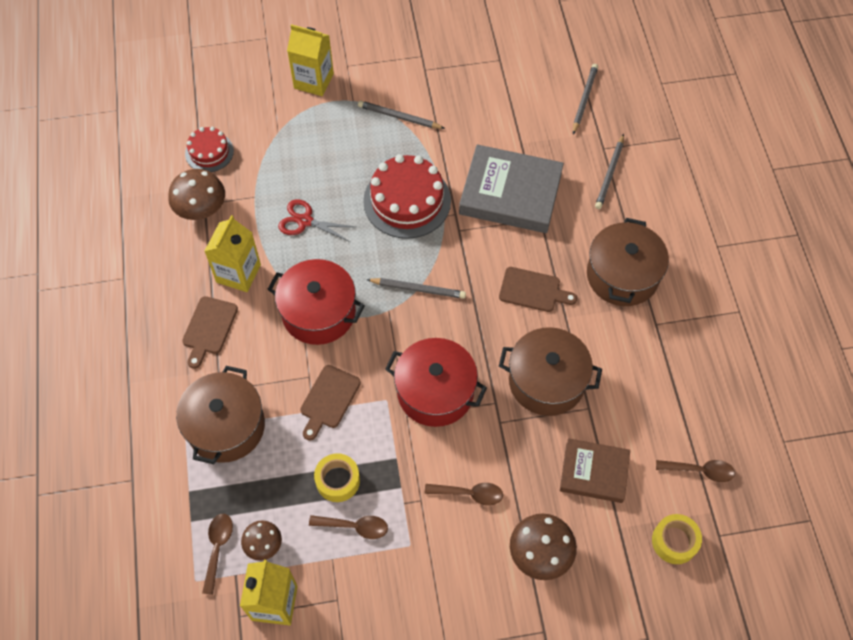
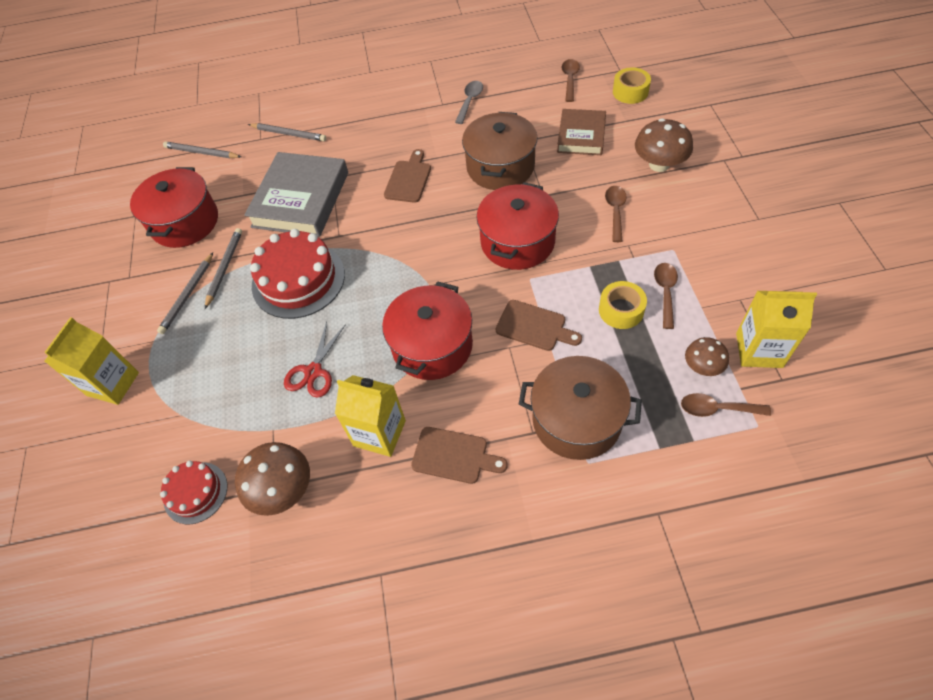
camera: 85 degrees left, 5 degrees down
grey pencil [366,278,466,299] -> grey pencil moved to [205,228,242,309]
brown pot [587,218,669,306] -> none
none -> red pot [130,167,218,248]
none -> grey spoon [455,81,483,124]

